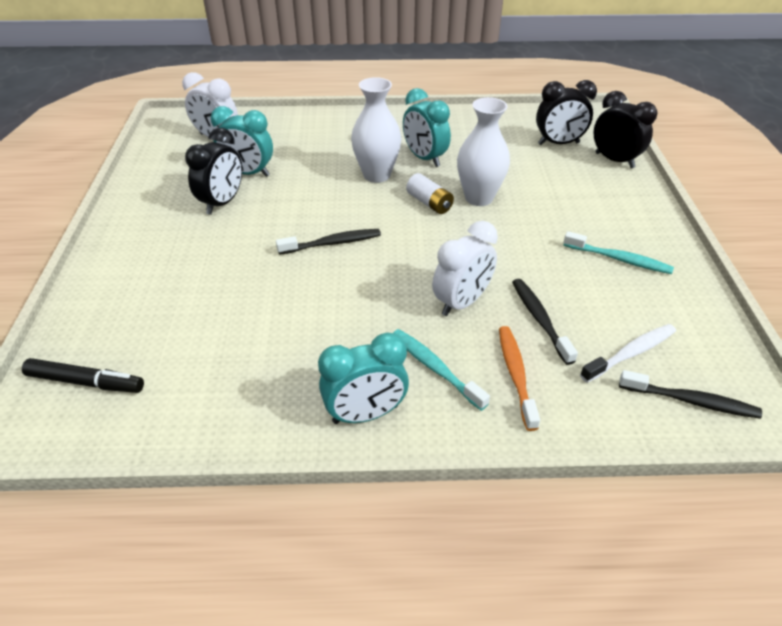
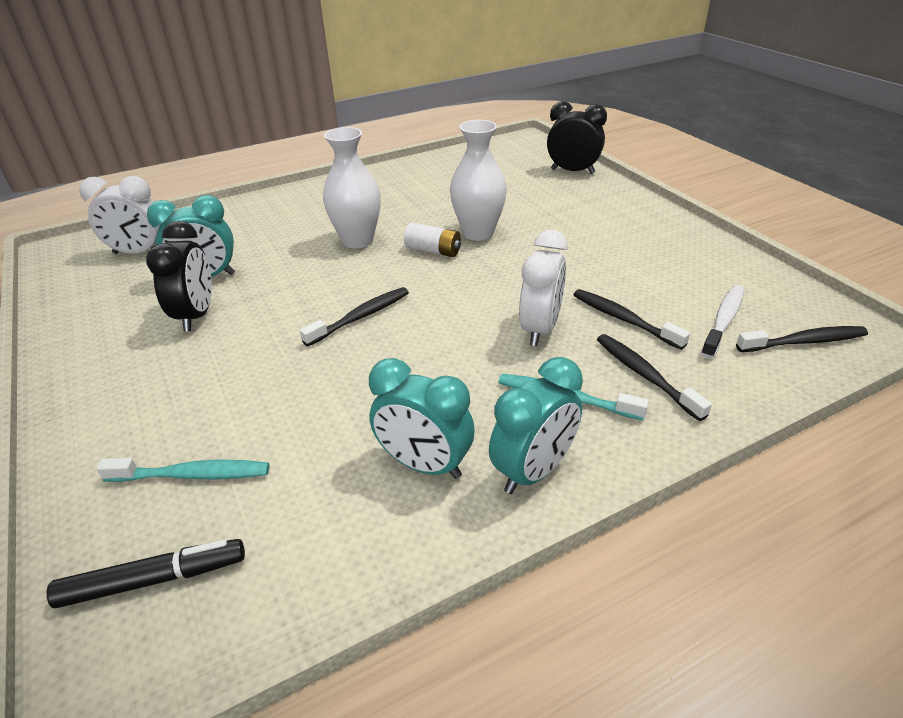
camera: 25 degrees left, 5 degrees down
turquoise clock [403,88,451,167] -> turquoise clock moved to [369,358,475,479]
orange toothbrush [499,326,540,431] -> black toothbrush [597,334,712,421]
black clock [536,80,597,145] -> none
turquoise toothbrush [563,231,674,274] -> turquoise toothbrush moved to [96,458,270,482]

